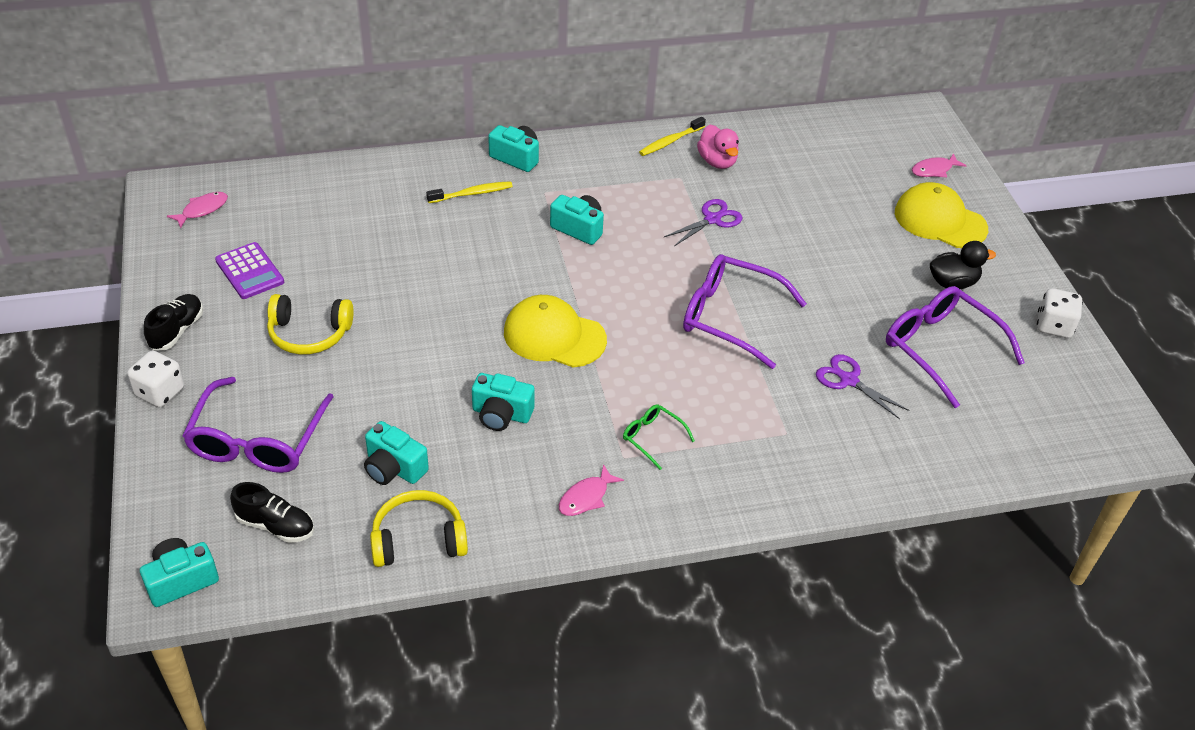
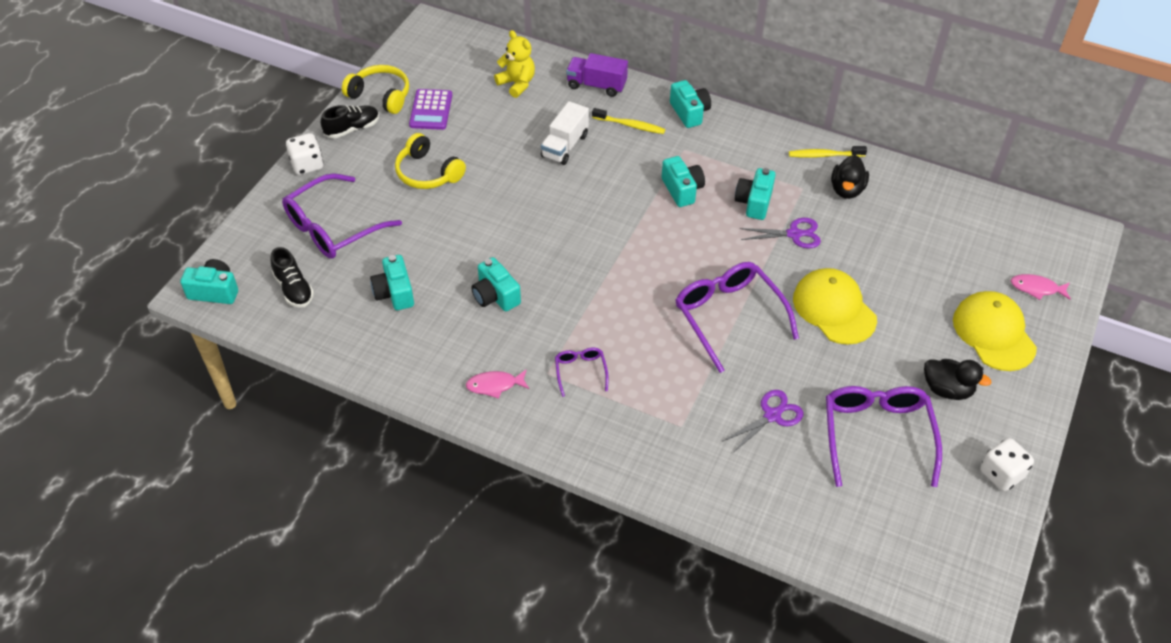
camera: 40 degrees right, 5 degrees up
pink fish [167,192,228,229] -> none
yellow headphones [370,490,468,567] -> yellow headphones moved to [342,65,409,114]
yellow cap [504,295,607,368] -> yellow cap moved to [793,268,877,345]
green glasses [623,404,695,470] -> purple glasses [555,348,609,397]
pink duck [697,125,739,169] -> black duck [831,155,869,199]
purple scissors [816,354,909,419] -> purple scissors turned 60 degrees clockwise [722,390,804,453]
none -> yellow teddy bear [494,30,535,98]
none -> white truck [541,101,589,165]
none -> purple truck [566,53,628,97]
none -> turquoise camera [735,168,775,220]

